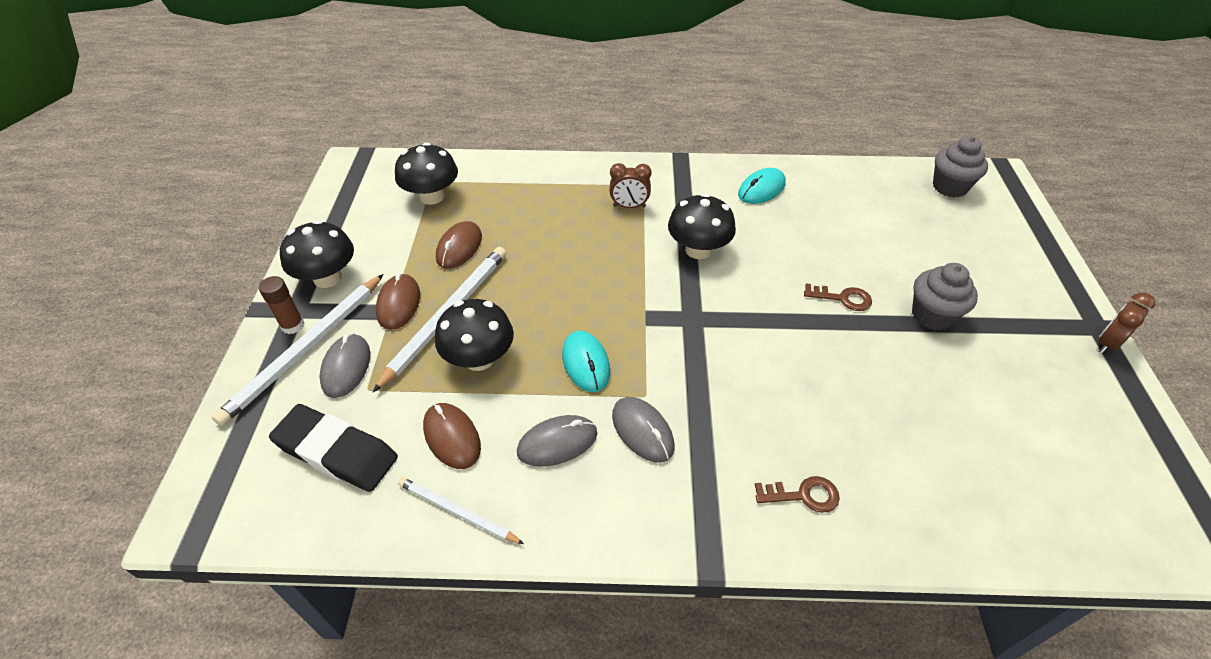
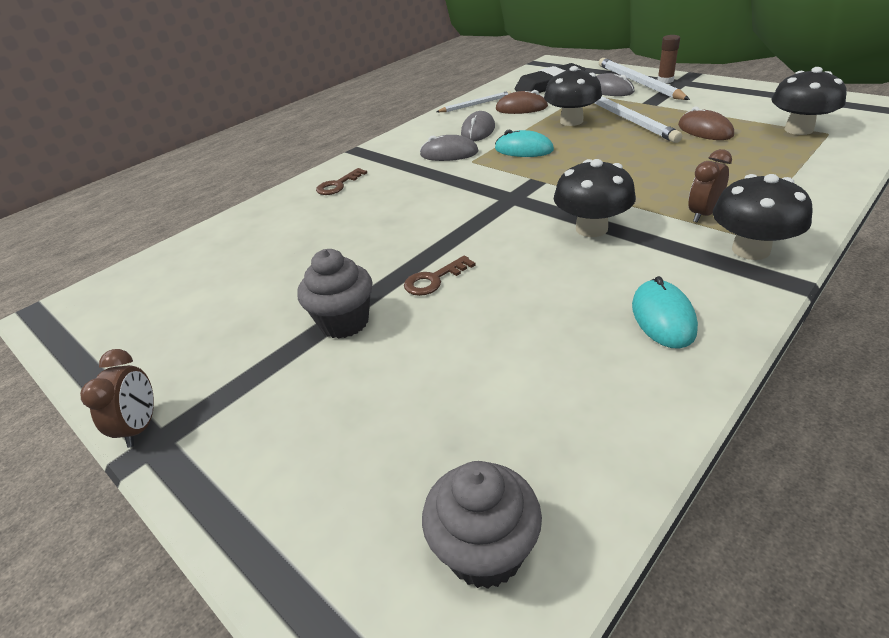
camera: 135 degrees right, 10 degrees down
black mushroom [280,220,354,288] -> black mushroom moved to [713,174,813,260]
brown mouse [376,273,420,330] -> none

